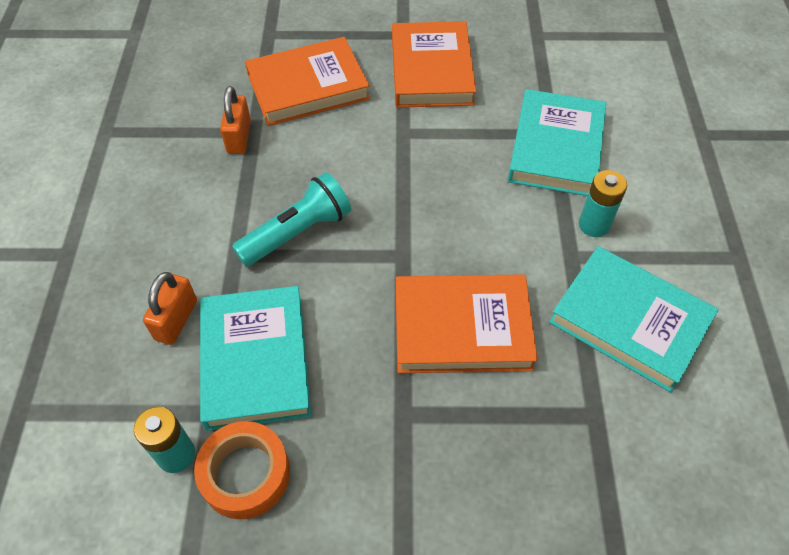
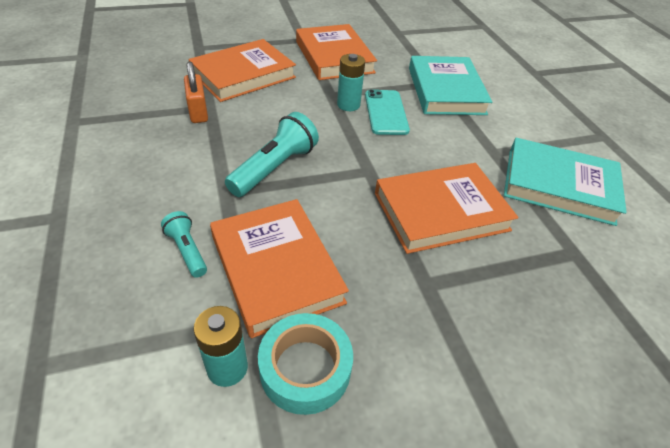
camera: 20 degrees left, 10 degrees down
orange padlock [143,272,197,345] -> turquoise flashlight [161,211,207,278]
orange tape [194,421,290,519] -> turquoise tape [258,313,353,415]
turquoise book [200,286,311,431] -> orange book [210,199,349,338]
turquoise battery [579,170,627,237] -> turquoise battery moved to [337,54,365,111]
none -> turquoise phone [365,89,410,135]

